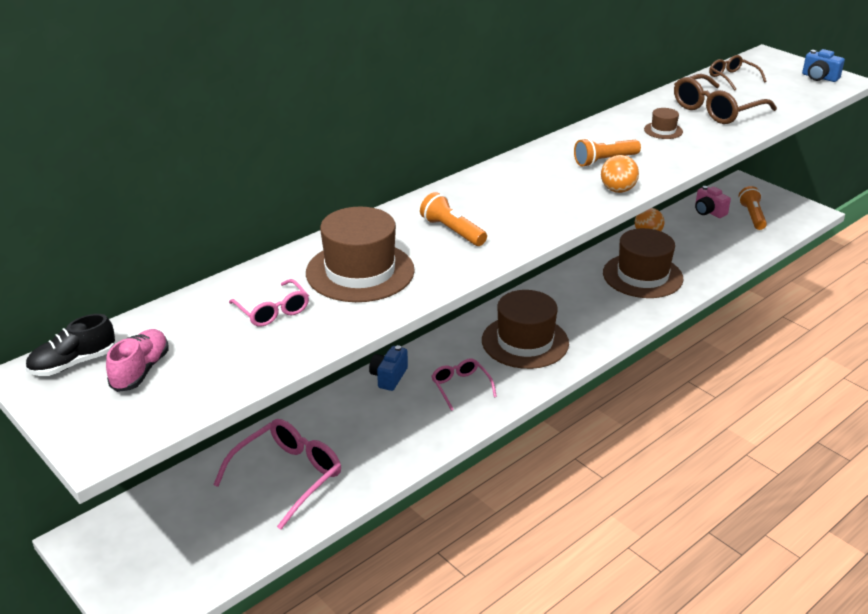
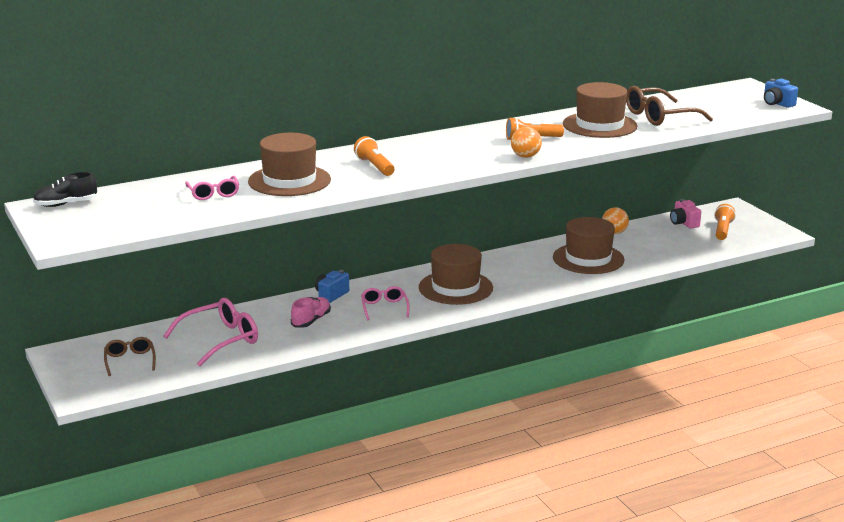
camera: 15 degrees right, 10 degrees down
pink shoe [106,329,169,392] -> pink shoe moved to [291,297,331,328]
brown hat [644,108,683,139] -> brown hat [563,82,637,138], size x2.25
brown glasses [709,55,767,91] -> brown glasses moved to [104,337,156,376]

